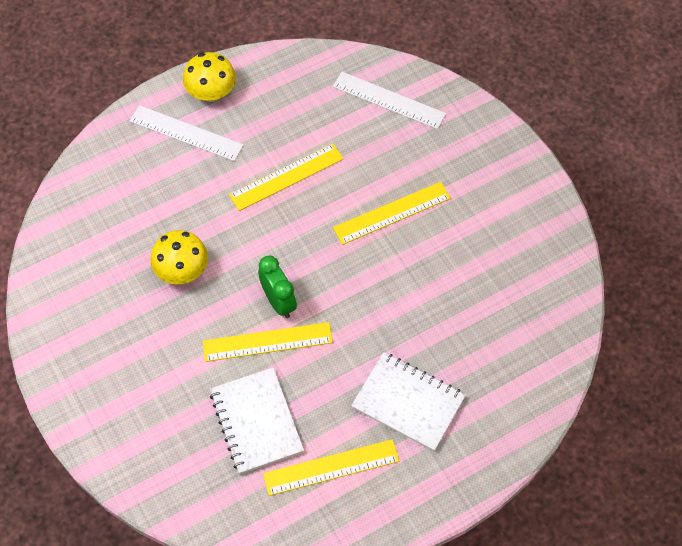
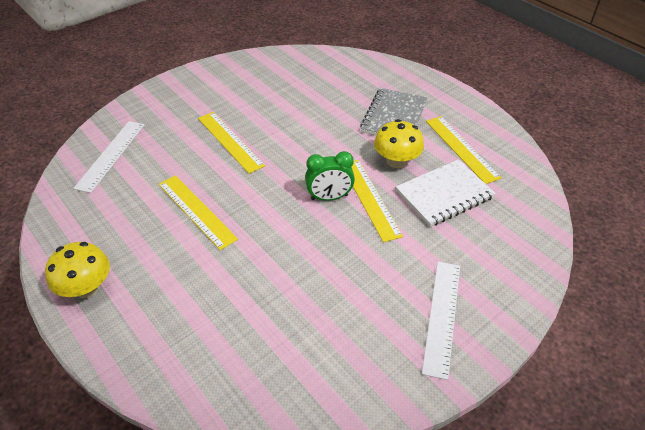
camera: 100 degrees left, 15 degrees down
white ruler [130,105,244,161] -> white ruler moved to [422,262,460,380]
yellow mushroom [151,230,208,284] -> yellow mushroom moved to [374,119,424,168]
green clock [258,256,297,318] -> green clock turned 150 degrees counterclockwise [305,151,355,201]
white notebook [351,352,466,451] -> grey notebook [360,88,427,135]

